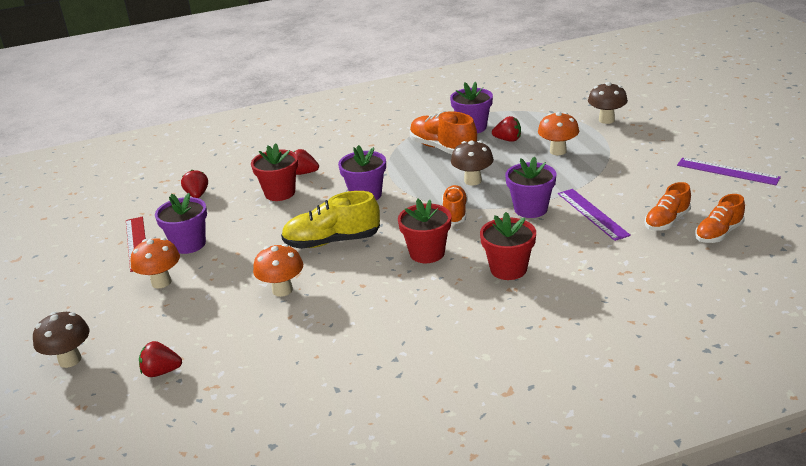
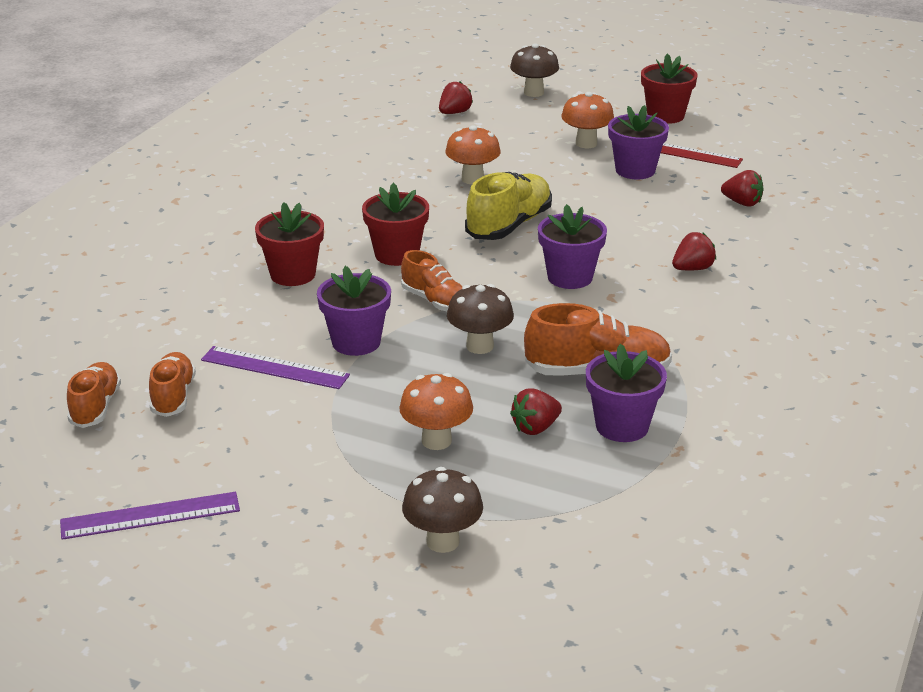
camera: 130 degrees right, 0 degrees up
red flower pot [251,143,298,201] -> red flower pot moved to [641,53,698,124]

